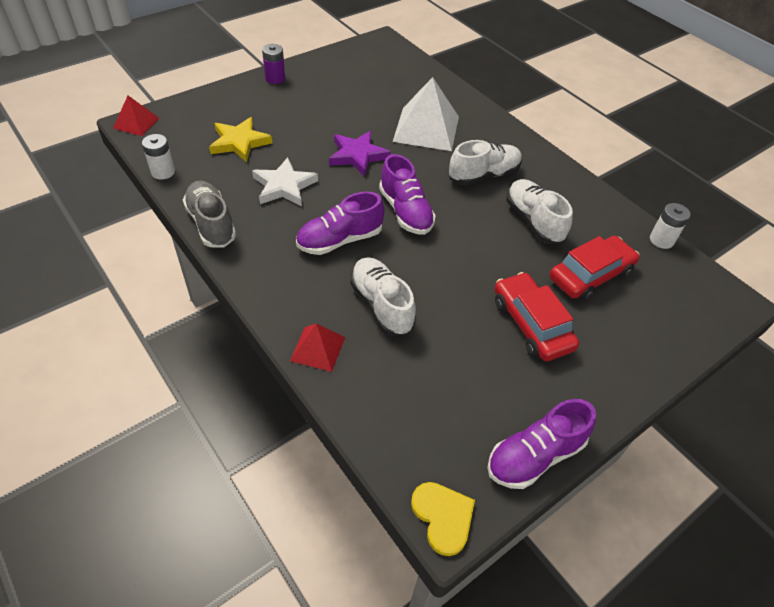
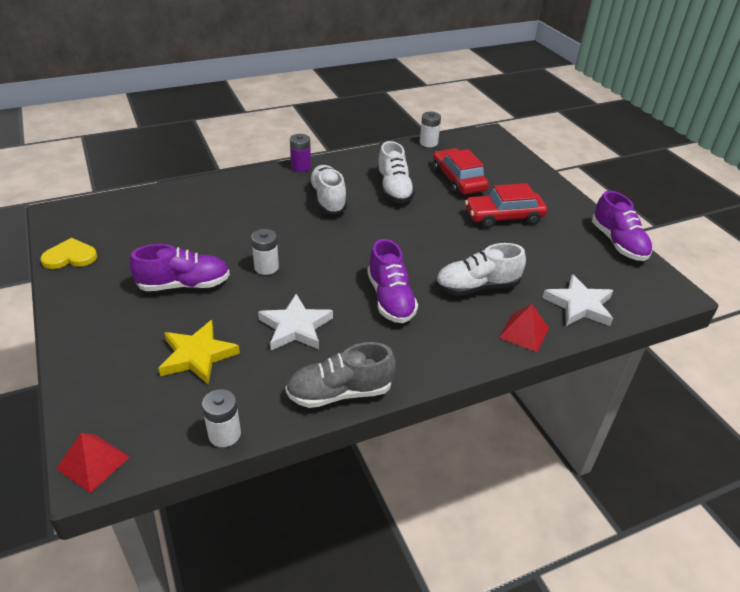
camera: 75 degrees left, 10 degrees down
purple battery [262,44,285,84] -> purple battery moved to [290,134,311,172]
purple star [329,131,391,177] -> white battery [251,229,279,275]
purple shoe [379,154,436,235] -> purple shoe moved to [130,244,230,291]
white pyramid [393,77,459,151] -> none
yellow heart [411,482,475,556] -> yellow heart moved to [40,238,97,269]
white shoe [506,179,573,244] -> white shoe turned 90 degrees counterclockwise [377,141,415,203]
none -> white star [542,274,613,326]

